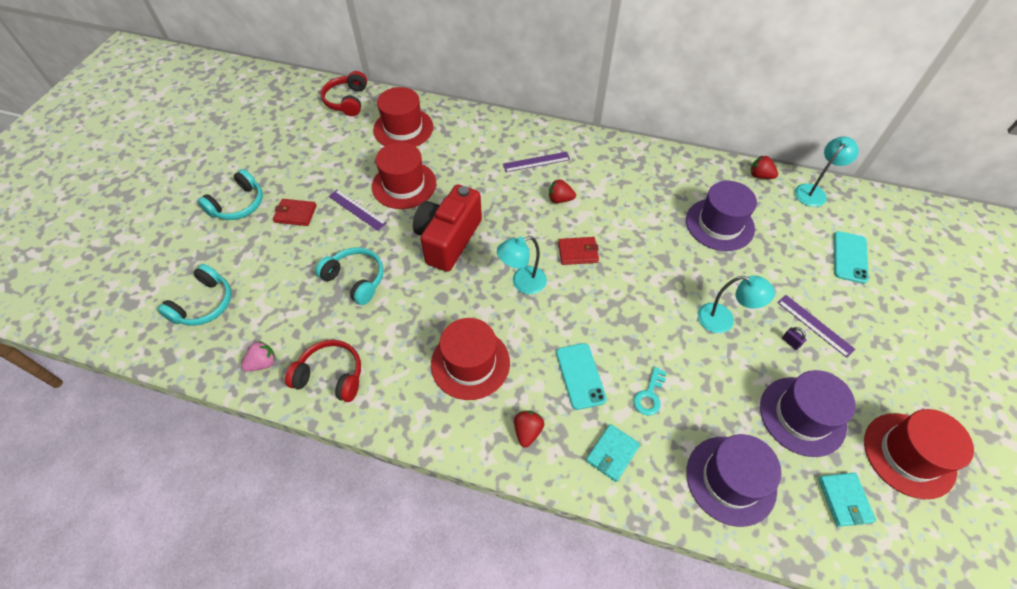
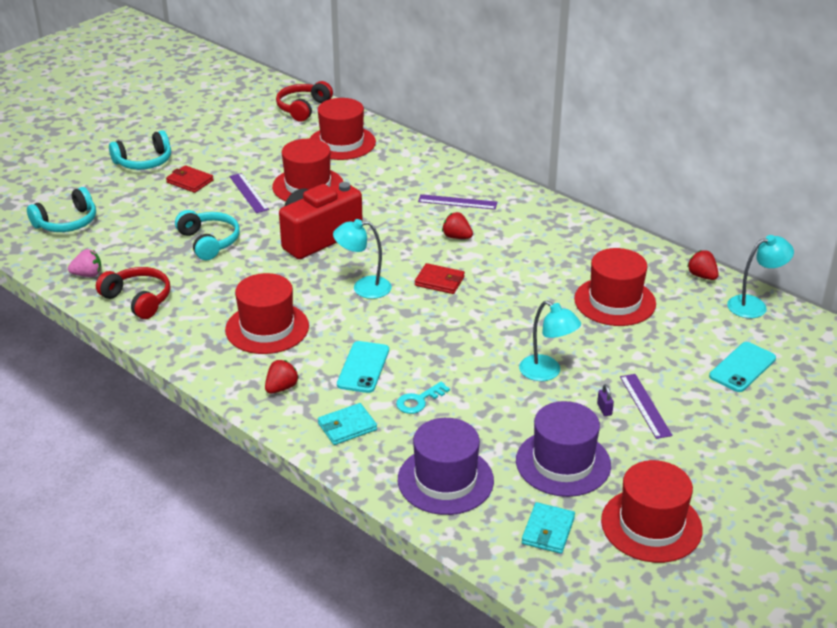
camera: 25 degrees right, 20 degrees down
purple hat [686,181,757,251] -> red hat [574,248,656,326]

